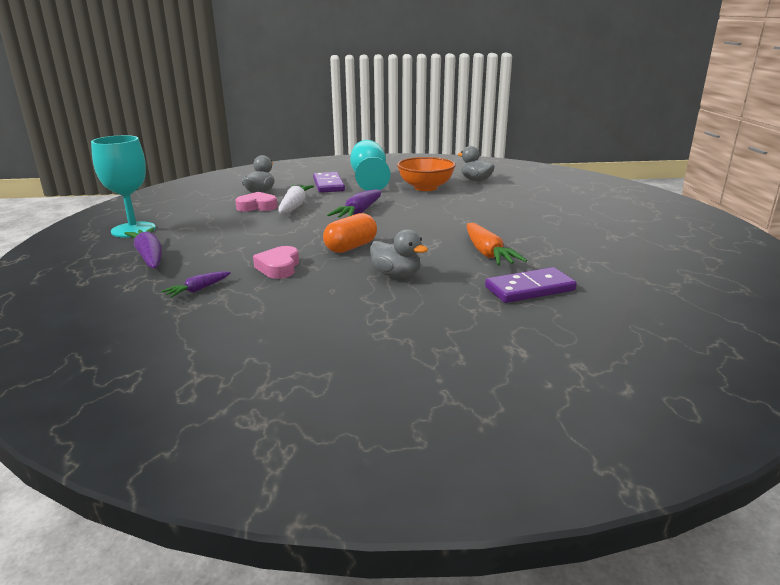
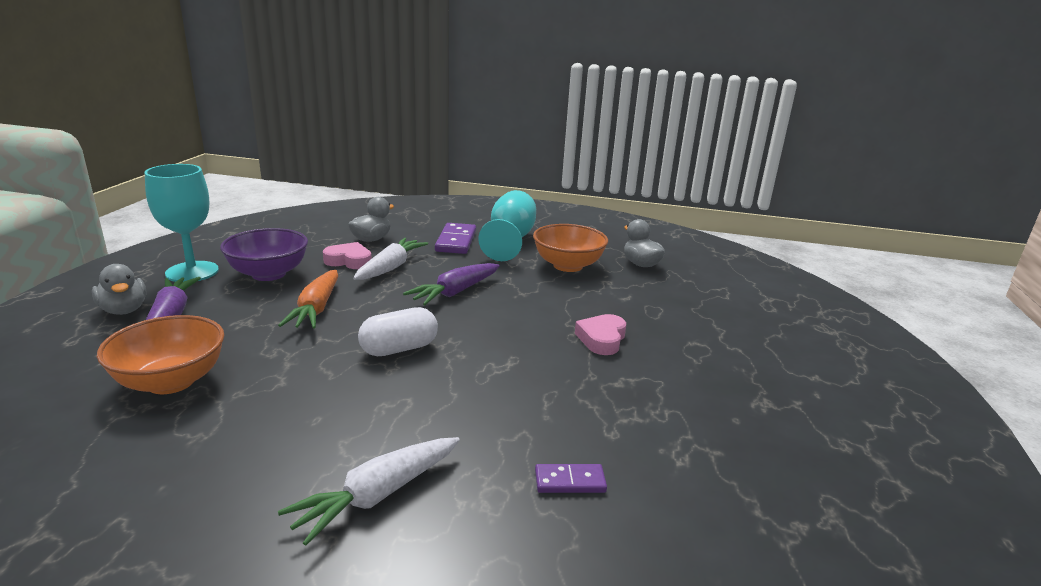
camera: 15 degrees right, 0 degrees up
purple carrot [161,271,231,298] -> orange bowl [97,315,224,394]
pink heart [253,246,299,279] -> pink heart moved to [575,314,626,355]
orange capsule [323,213,377,253] -> white capsule [358,307,438,356]
grey duck [370,229,428,278] -> grey duck moved to [92,264,147,315]
orange carrot [467,223,527,265] -> orange carrot moved to [278,270,338,329]
purple domino [485,267,577,303] -> purple domino [535,464,607,493], size x0.58
none -> purple bowl [220,228,308,281]
none -> white carrot [278,437,460,546]

